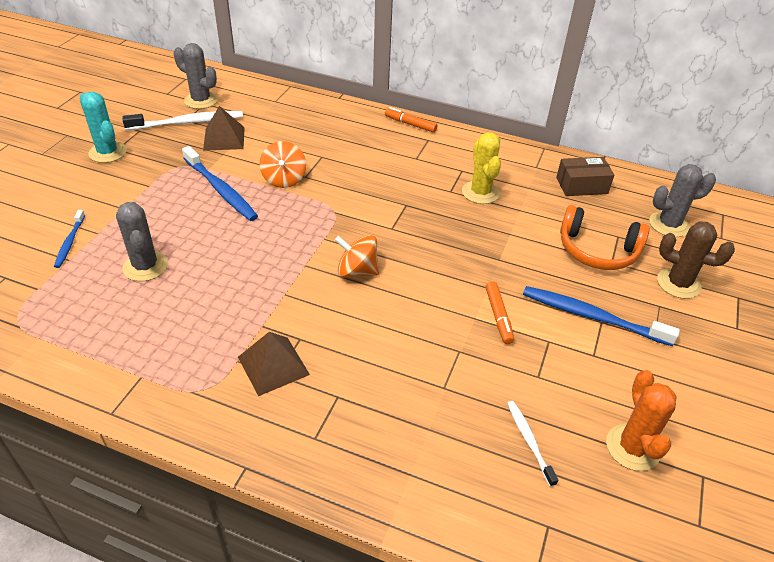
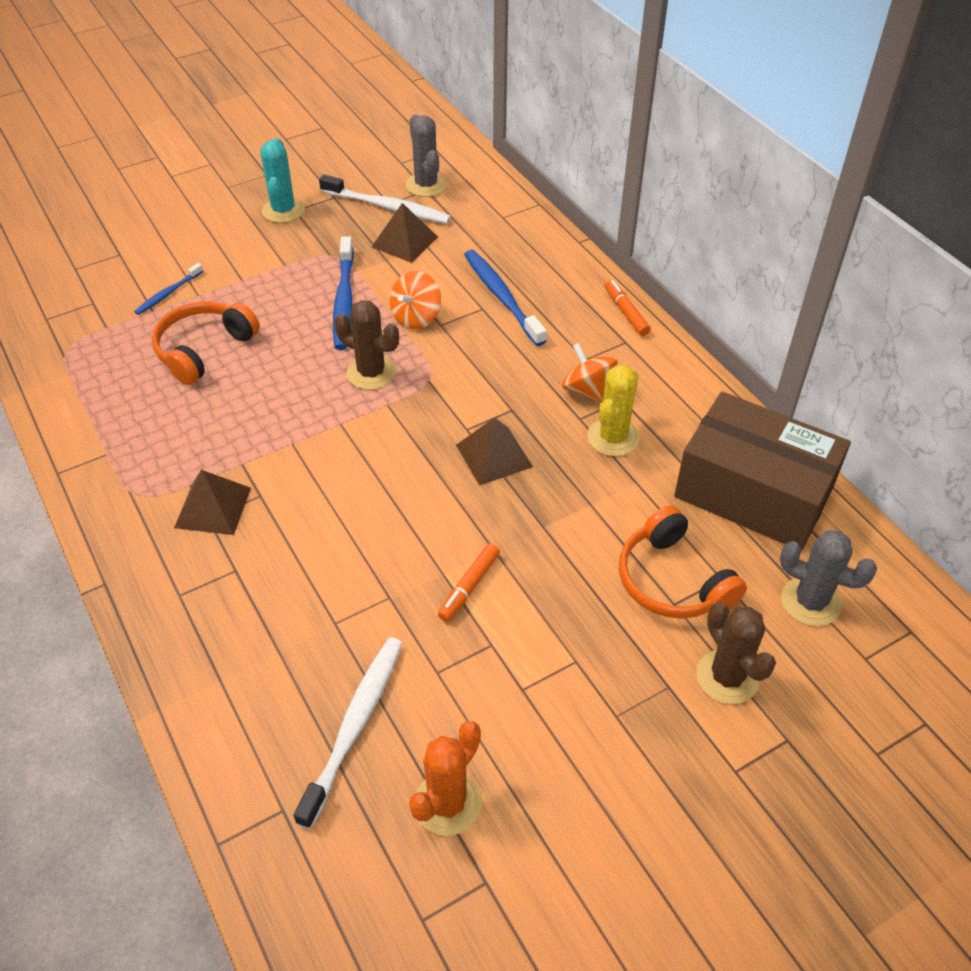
camera: 40 degrees right, 5 degrees up
grey cactus [116,202,168,281] -> orange headphones [152,301,260,385]
orange spinning top [335,235,379,278] -> orange spinning top moved to [562,343,618,403]
white toothbrush [507,401,558,487] -> white toothbrush [294,637,403,829], size x1.81
blue toothbrush [523,286,680,346] -> blue toothbrush moved to [464,250,547,346]
brown box [556,157,614,196] -> brown box [674,392,851,550], size x2.05
none -> brown cactus [334,300,399,390]
none -> brown pyramid [456,417,533,486]

